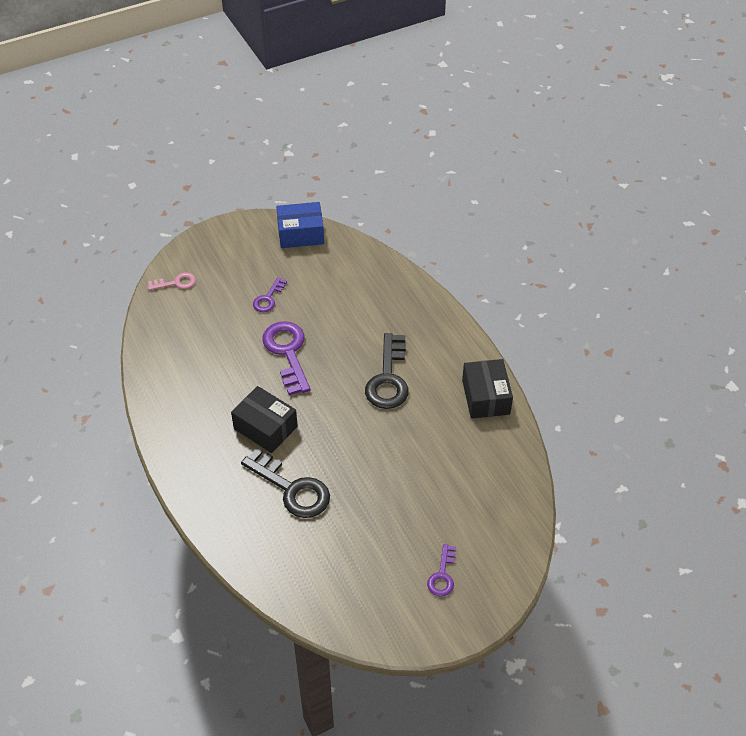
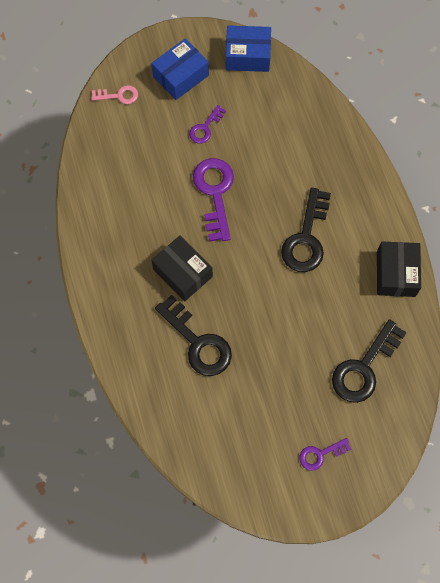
camera: 10 degrees right, 20 degrees up
purple key [427,544,456,596] -> purple key turned 45 degrees clockwise [299,438,351,471]
none -> blue box [151,38,209,100]
none -> black key [332,319,407,403]

